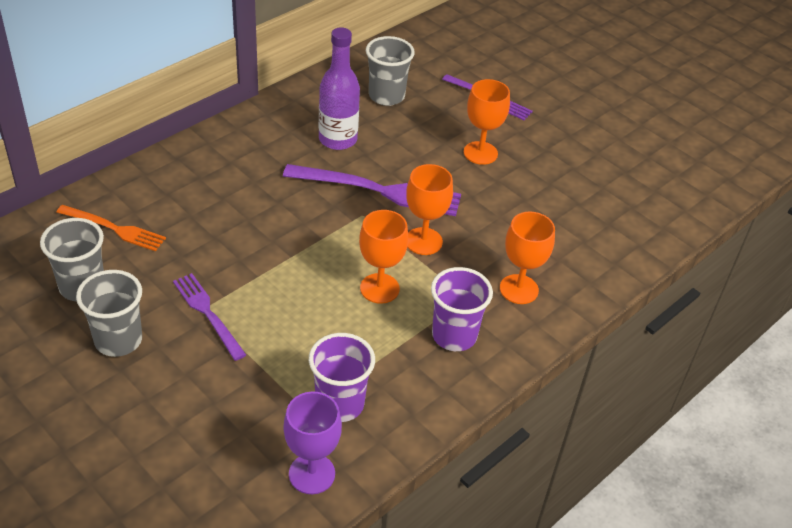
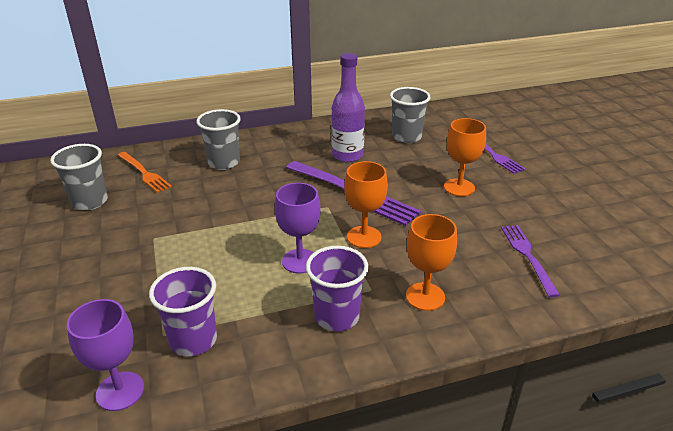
camera: 30 degrees right, 10 degrees down
grey cup [76,270,142,357] -> grey cup moved to [196,109,241,170]
purple fork [173,273,246,361] -> purple fork moved to [501,225,560,298]
orange goblet [359,210,408,304] -> purple goblet [275,183,321,274]

